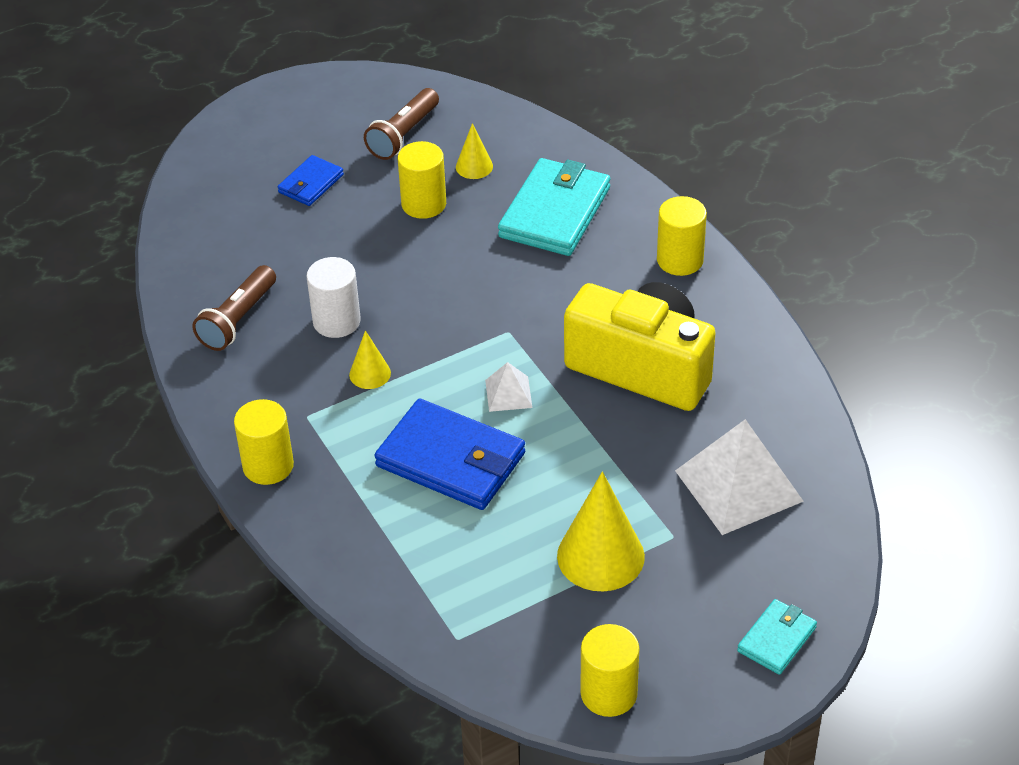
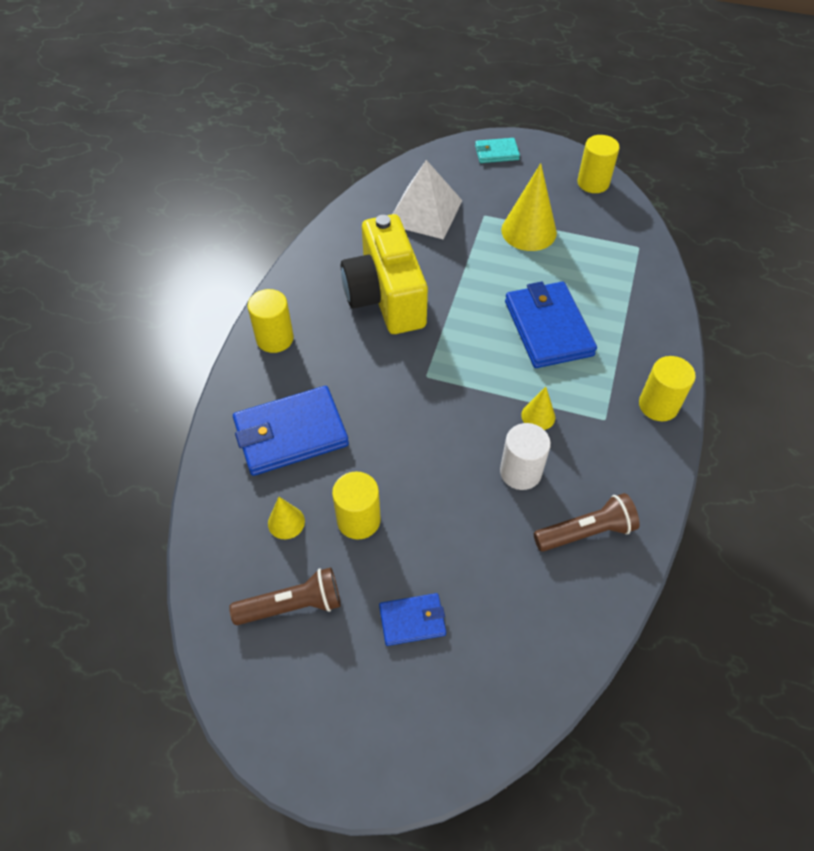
camera: 135 degrees left, 10 degrees up
white pyramid [485,362,532,412] -> none
turquoise wallet [498,158,610,256] -> blue wallet [233,386,349,476]

